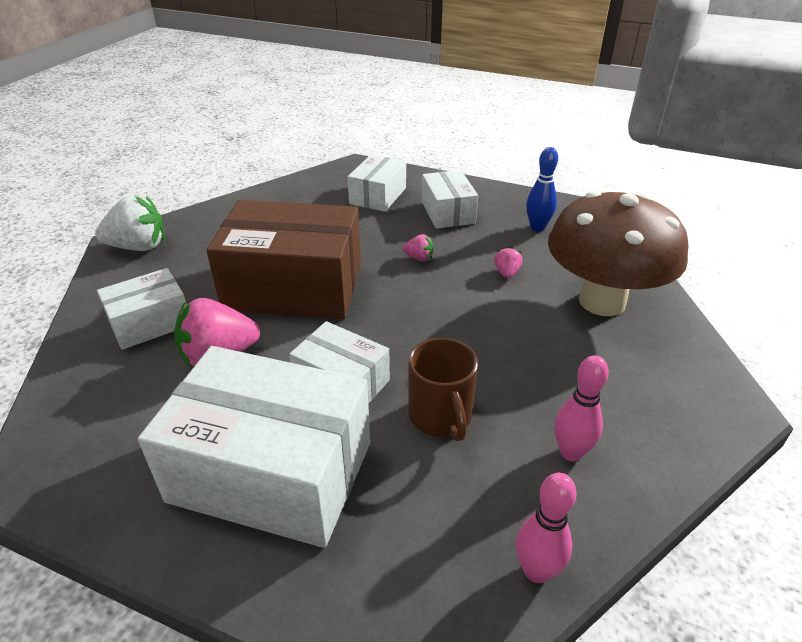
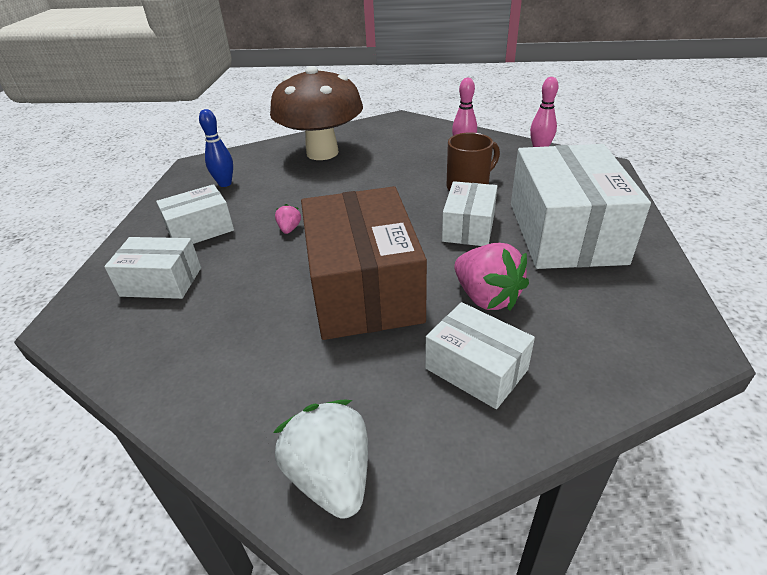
camera: 105 degrees left, 0 degrees up
pink strawberry [494,247,522,279] -> none

